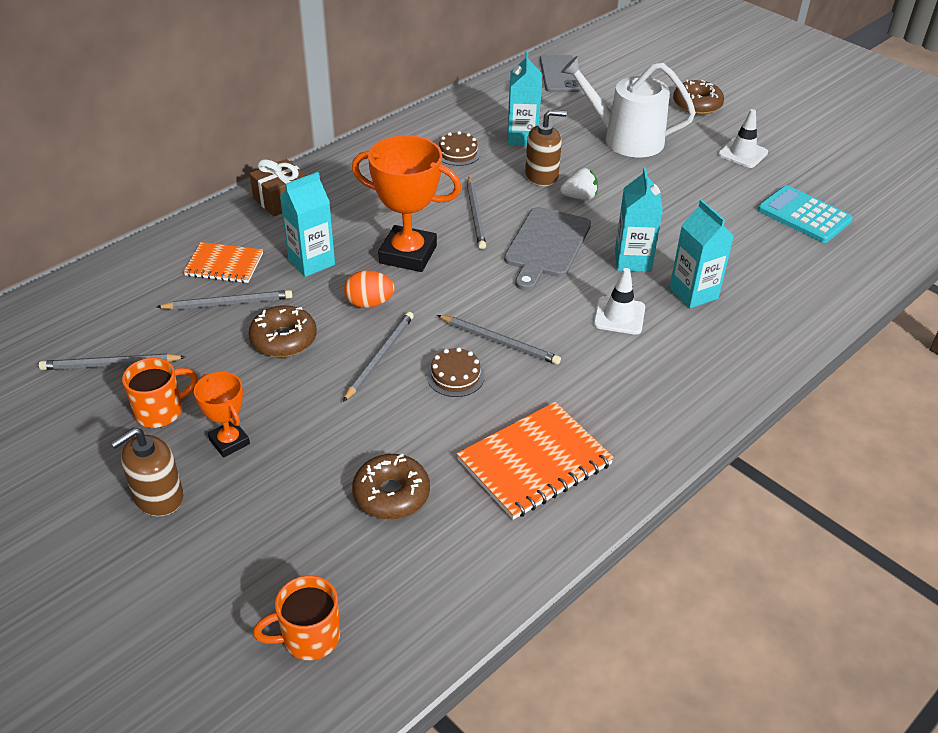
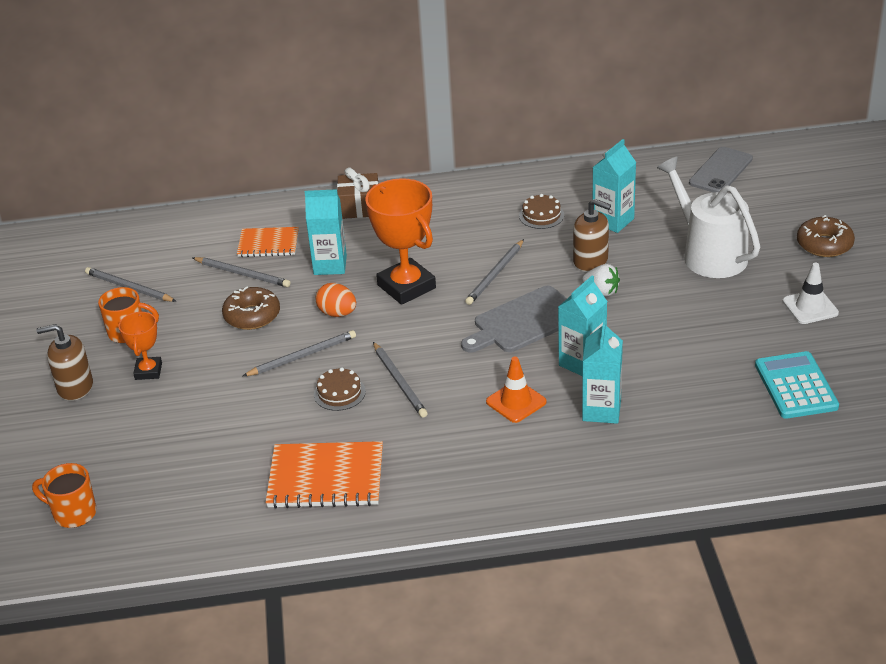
camera: 40 degrees right, 5 degrees down
orange notebook [184,242,263,283] -> orange notebook turned 45 degrees counterclockwise [237,227,299,257]
brown donut [352,454,430,519] -> none
white traffic cone [593,268,645,335] -> orange traffic cone [486,357,547,423]

